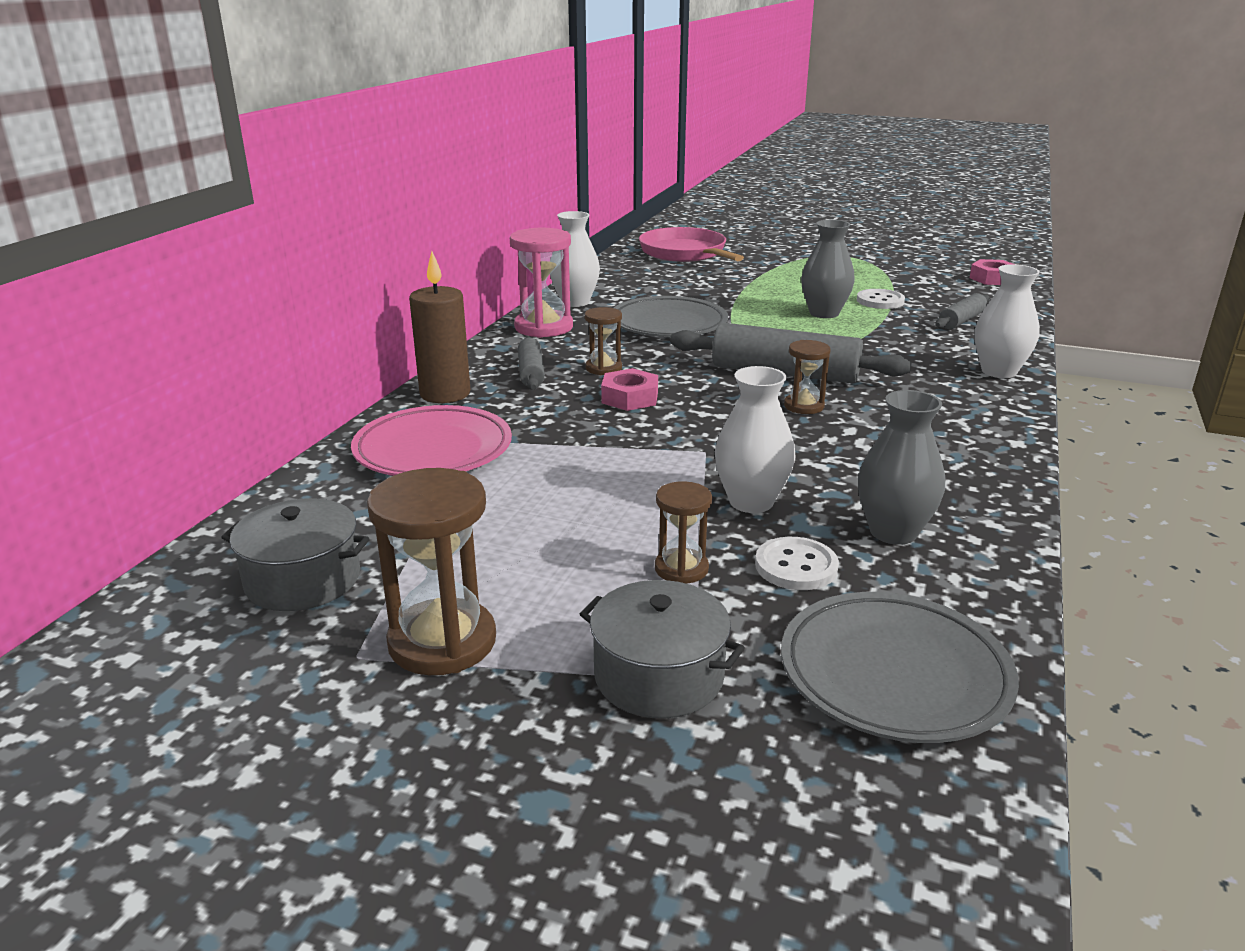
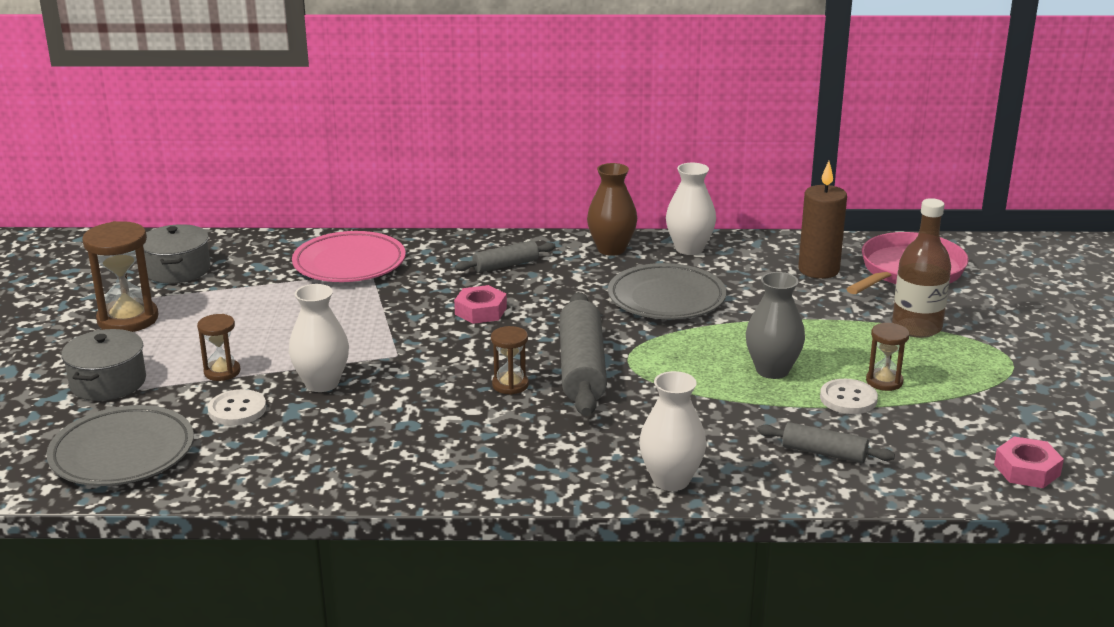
camera: 70 degrees right, 0 degrees up
brown candle [409,252,471,403] -> brown candle moved to [798,161,847,279]
pink hourglass [510,228,573,338] -> brown vase [587,163,637,256]
brown hourglass [585,307,622,375] -> brown hourglass moved to [866,323,909,391]
grey vase [858,390,945,545] -> none
none -> brown bottle [892,198,951,338]

